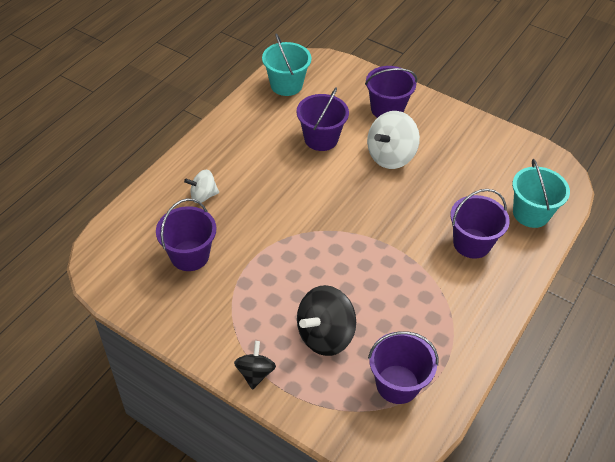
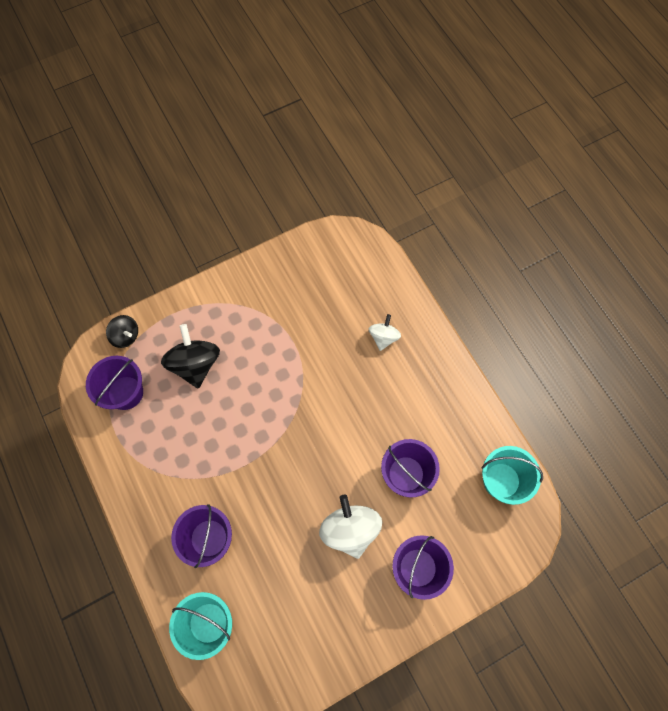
camera: 120 degrees right, 20 degrees up
purple bucket [156,198,216,271] -> none
black spinning top [234,341,276,390] -> black spinning top moved to [106,315,138,348]

